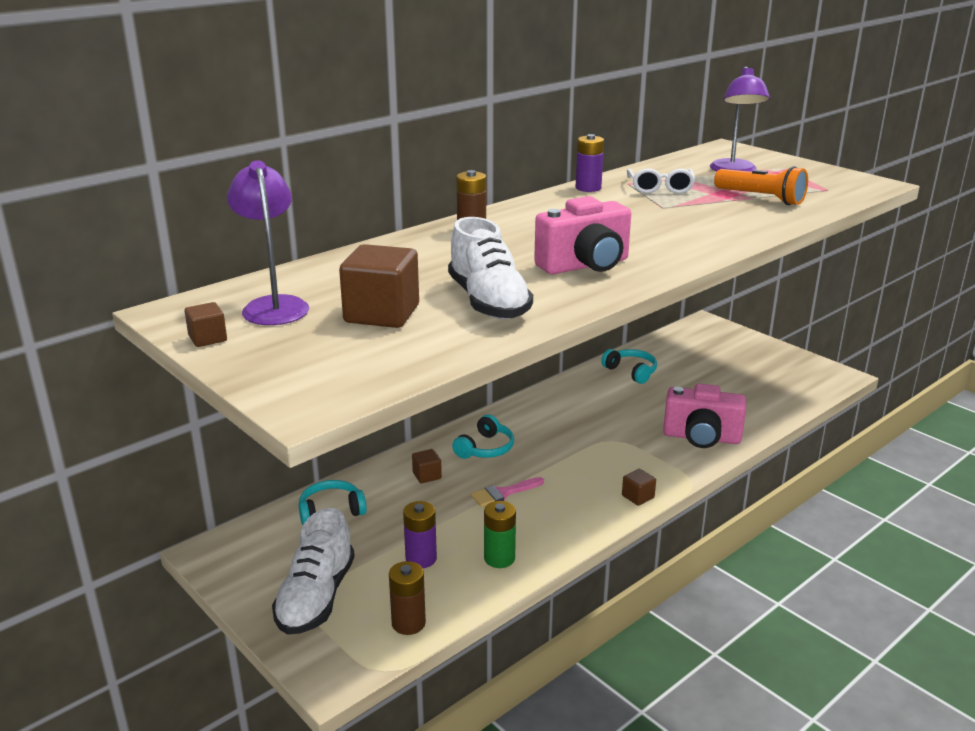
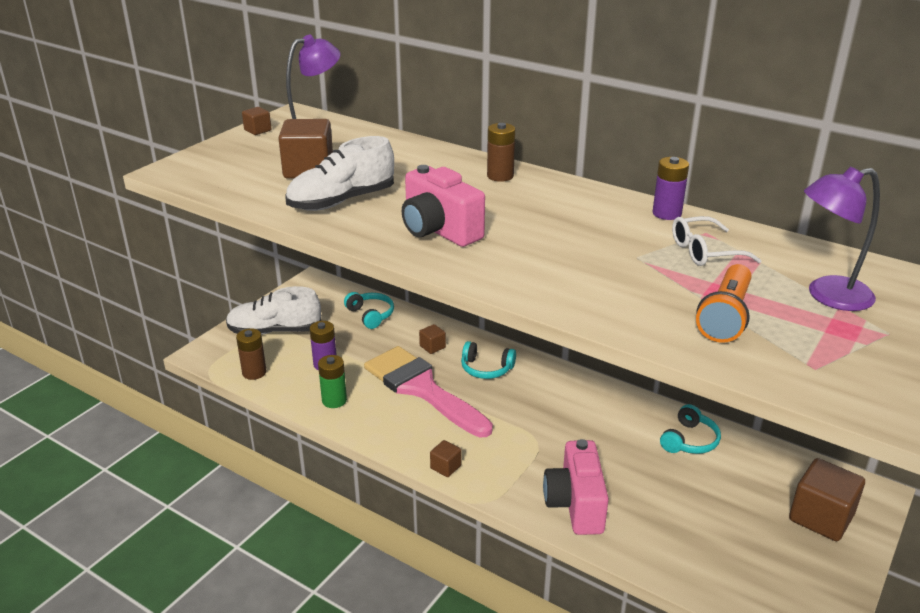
camera: 75 degrees right, 5 degrees up
pink brush [471,477,544,507] -> pink brush [364,346,493,437], size x2.40
none -> brown cube [789,458,865,541]

